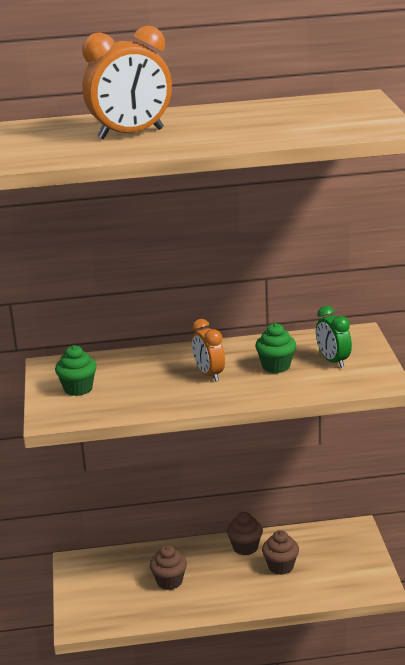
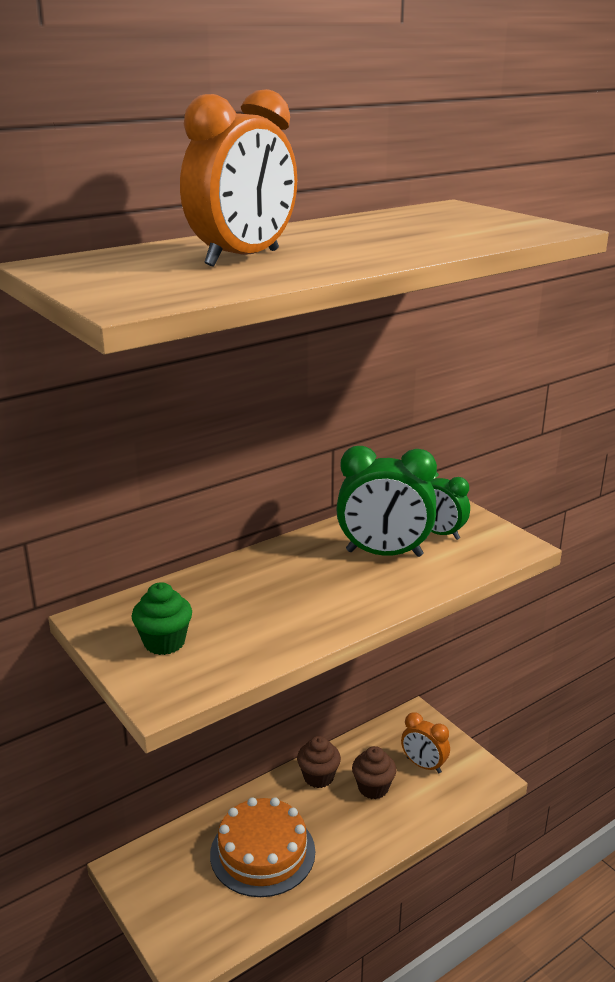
camera: 30 degrees left, 0 degrees up
brown cupcake [150,545,187,590] -> orange cake [210,797,315,897]
orange clock [192,319,225,382] -> orange clock moved to [401,712,450,773]
green cupcake [255,323,296,373] -> green clock [336,446,437,557]

